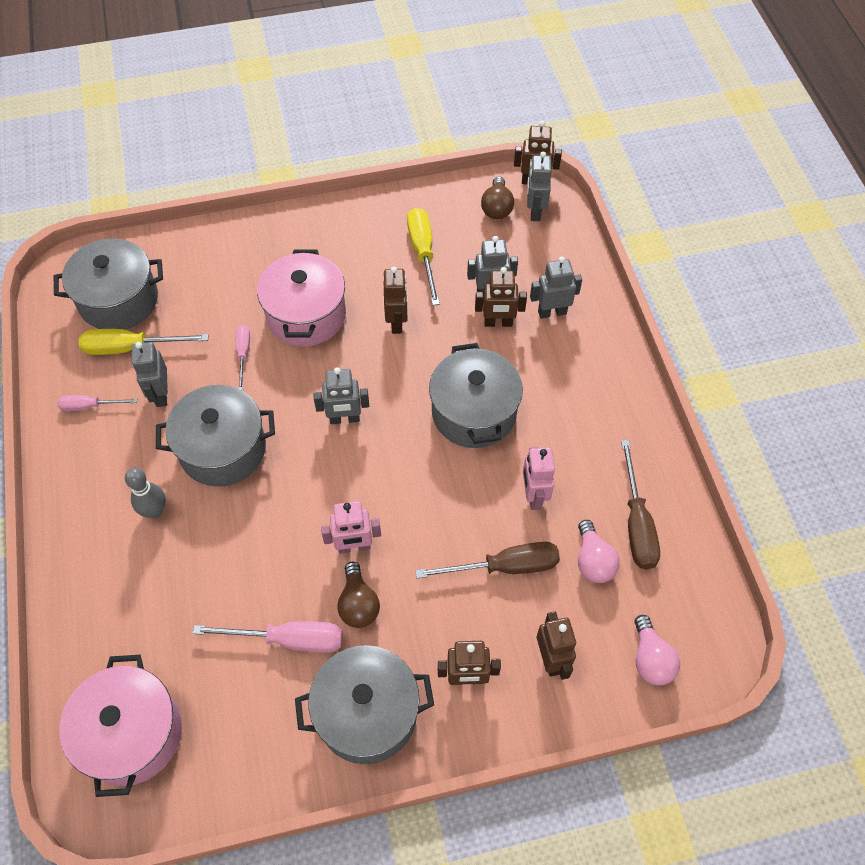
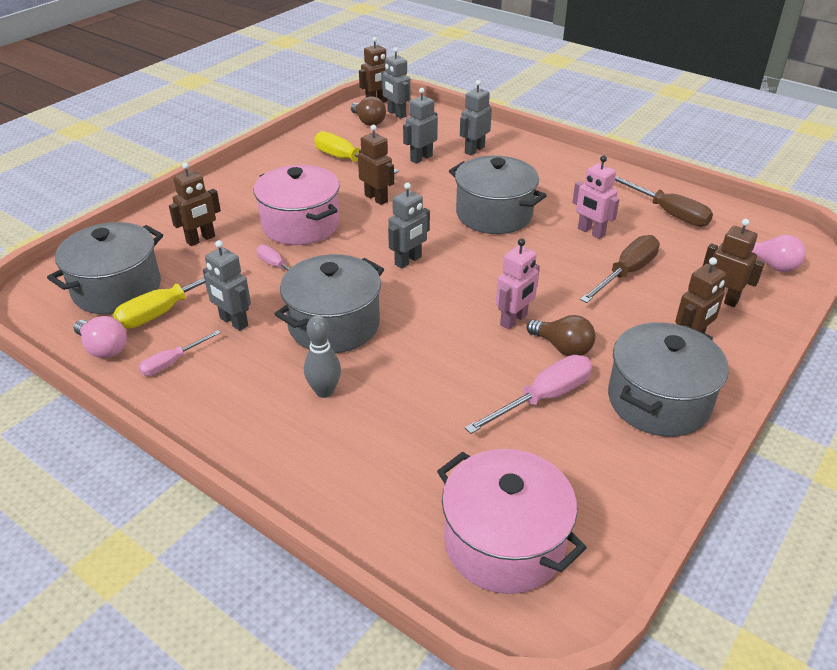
camera: 40 degrees left, 20 degrees down
brown robot [475,267,527,327] -> brown robot moved to [169,163,221,246]
pink light bulb [578,520,620,583] -> pink light bulb moved to [74,316,127,358]

